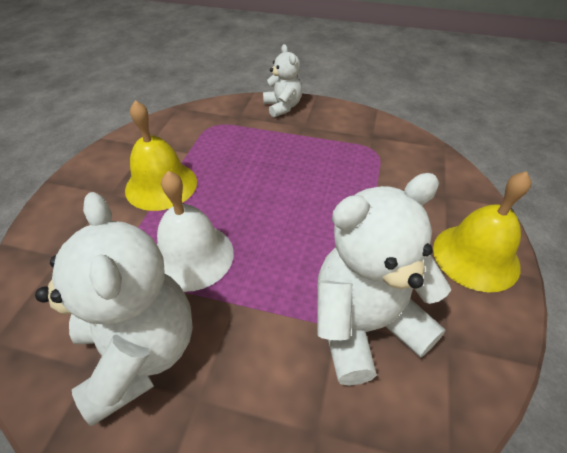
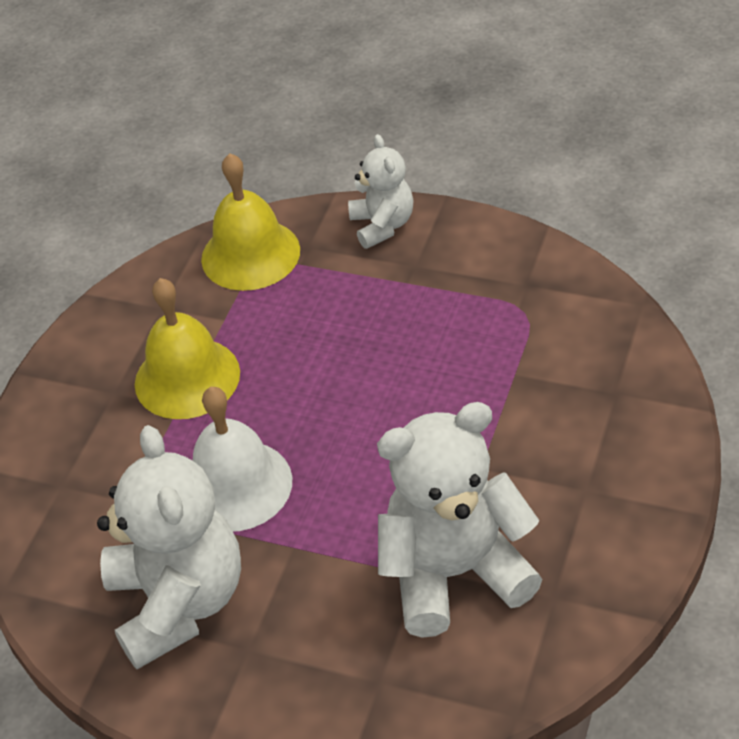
camera: 10 degrees right, 0 degrees up
yellow bell [433,171,531,292] -> yellow bell moved to [201,153,300,291]

